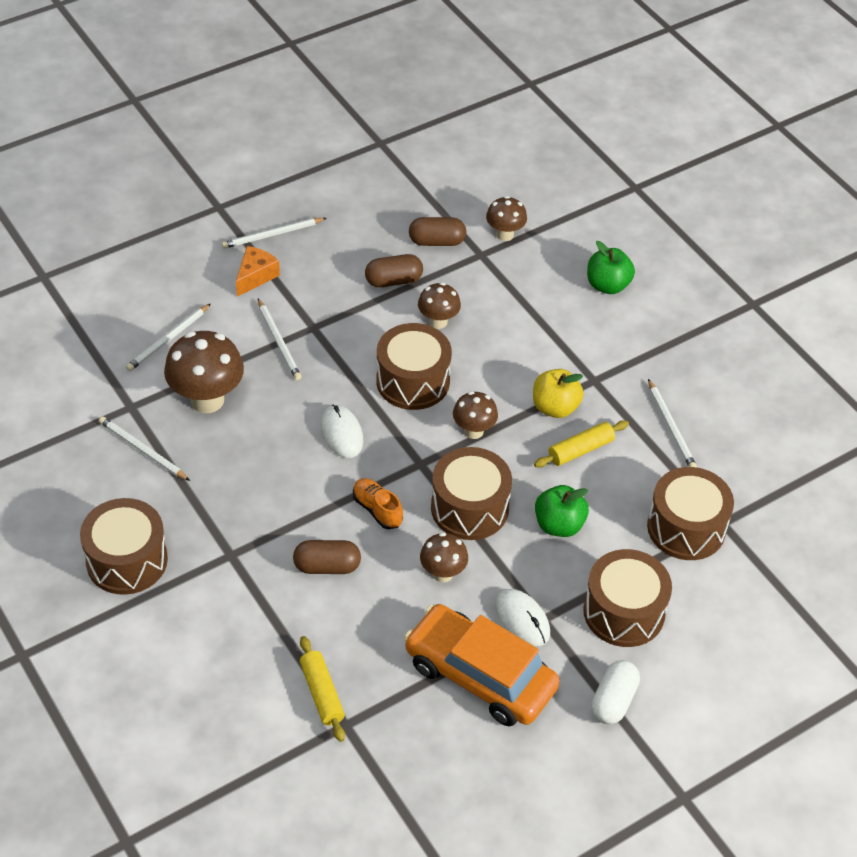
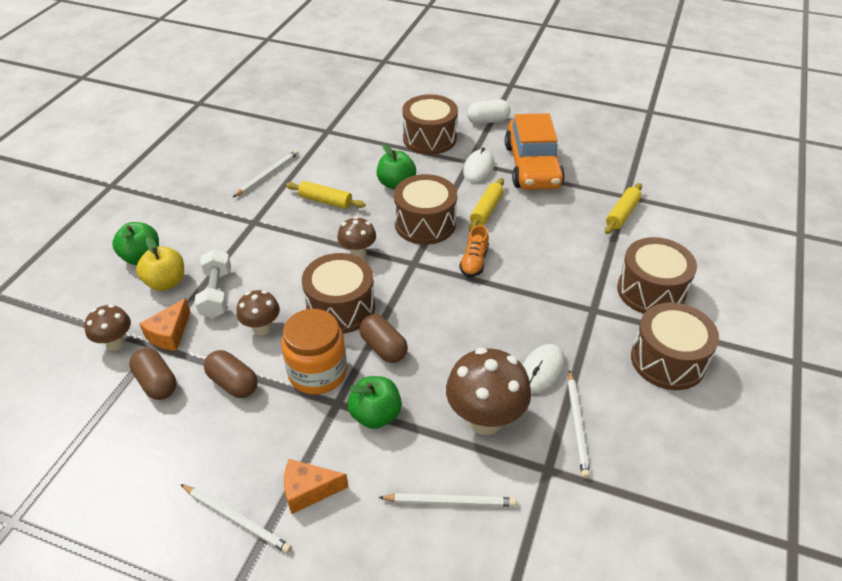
camera: 125 degrees left, 5 degrees down
white pencil [258,299,302,380] -> green apple [347,376,402,429]
brown capsule [293,540,361,574] -> brown capsule moved to [359,314,408,363]
white mouse [321,405,363,458] -> white mouse moved to [523,344,565,393]
brown mushroom [420,532,468,582] -> yellow rolling pin [469,178,504,232]
yellow apple [533,369,584,418] -> yellow apple moved to [136,237,184,291]
brown drum [647,467,734,560] -> brown drum moved to [617,237,697,314]
none -> orange cheese [139,298,191,351]
none -> white dumbbell [194,249,231,318]
none -> orange jar [281,309,347,395]

